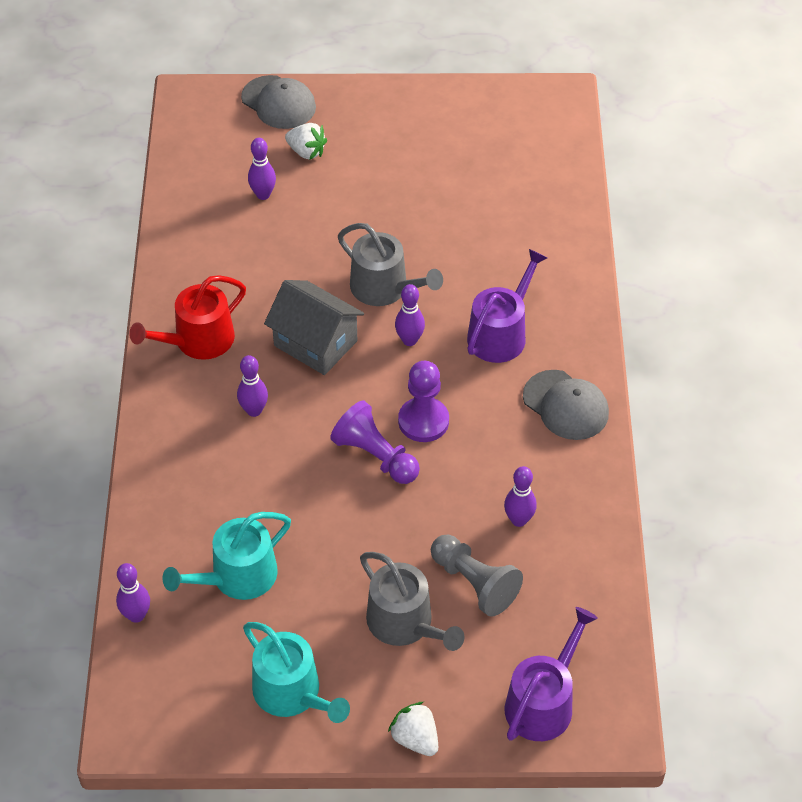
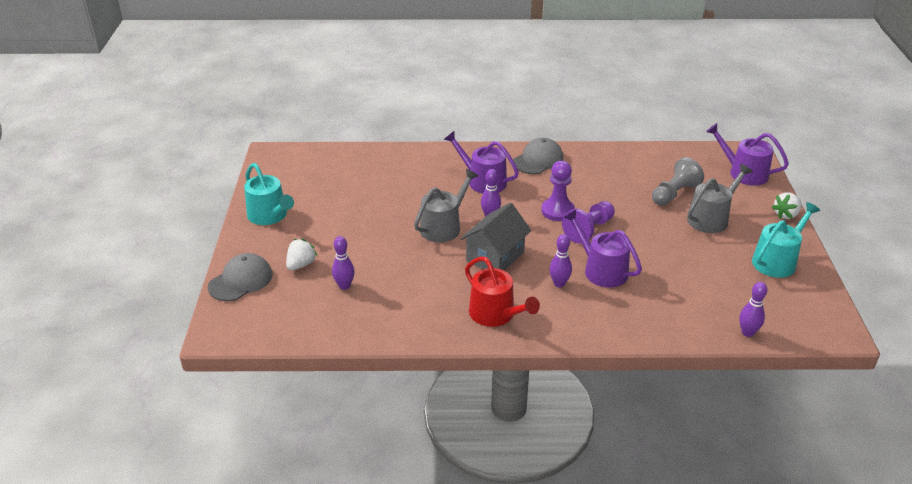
camera: 90 degrees left, 15 degrees down
turquoise watering can [162,512,291,600] -> turquoise watering can moved to [244,163,294,225]
purple bowling pin [504,466,537,527] -> none
none -> purple watering can [563,210,642,288]

